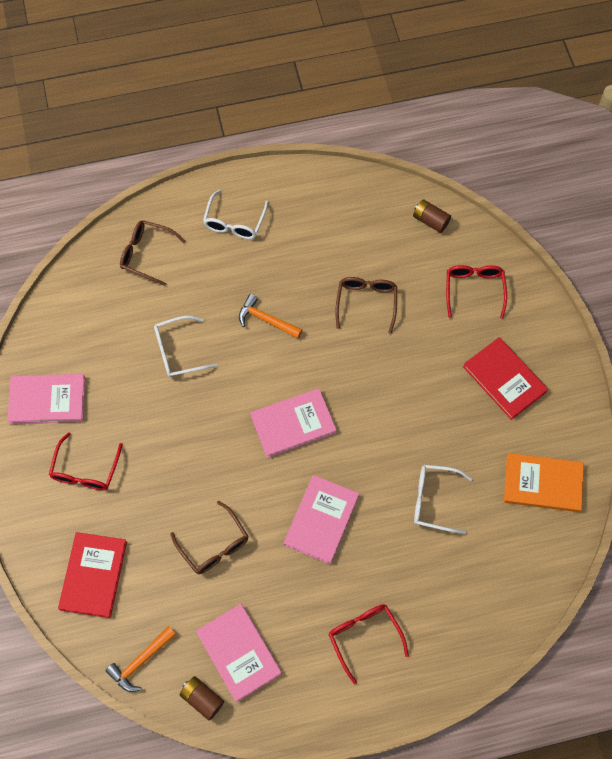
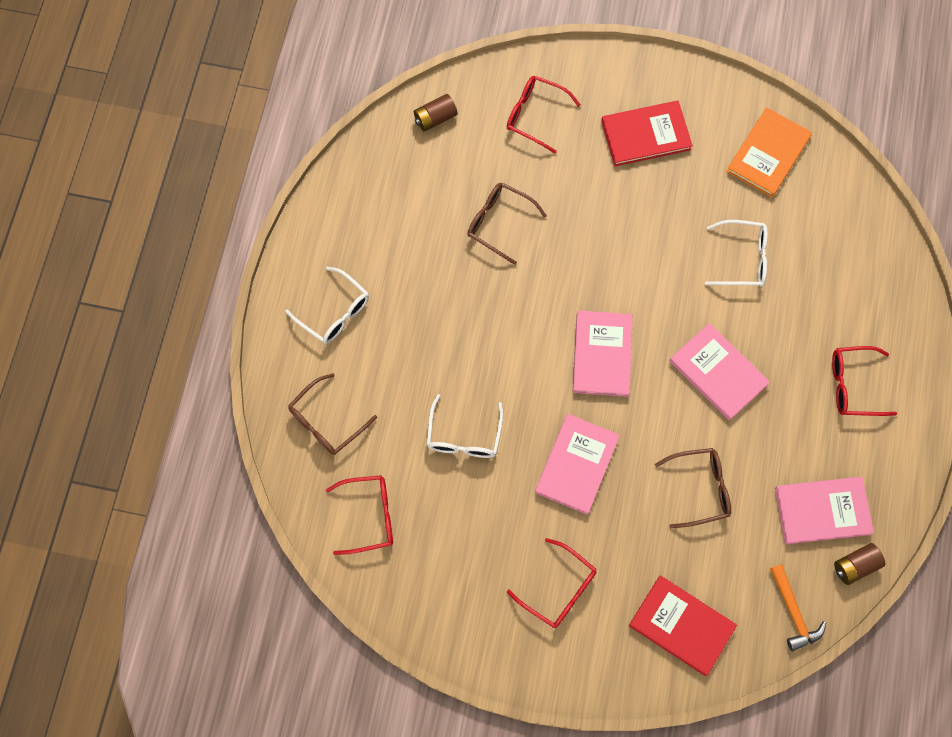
camera: 65 degrees left, 5 degrees up
pink book [7,374,85,424] -> pink book moved to [535,414,620,515]
orange hammer [239,294,302,339] -> none
white glasses [414,464,472,534] -> white glasses turned 120 degrees counterclockwise [705,220,768,287]
none -> red glasses [326,475,393,555]

